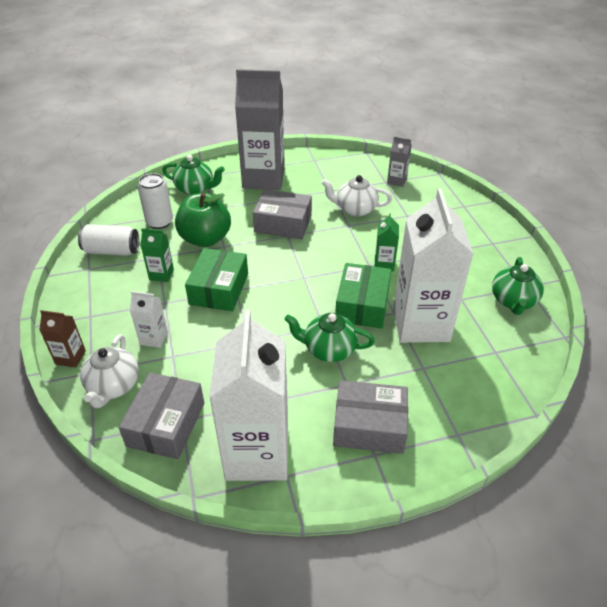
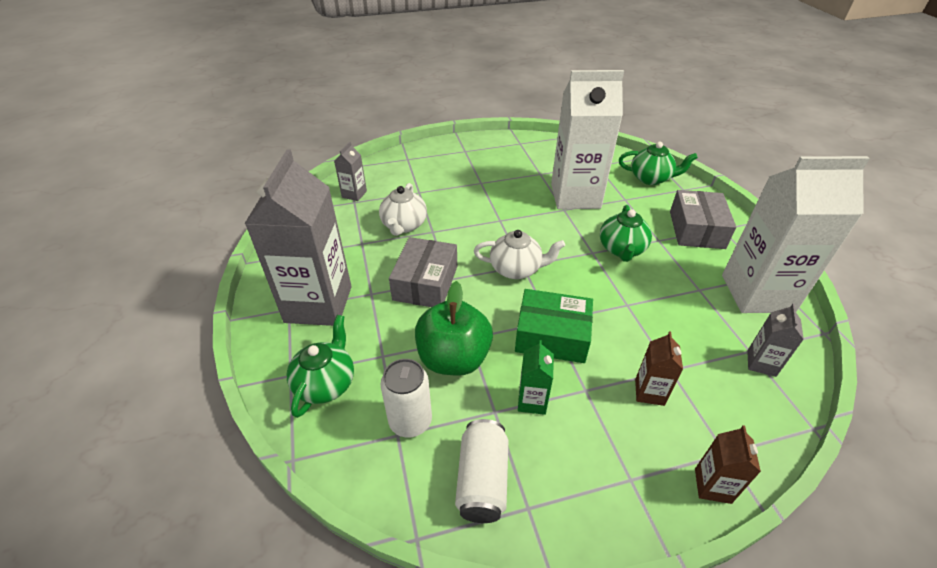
camera: 90 degrees left, 0 degrees up
white teapot [80,334,139,408] -> white teapot moved to [474,230,565,279]
grey box [118,372,204,459] -> grey carton [747,303,804,377]
white carton [130,291,168,348] -> brown carton [635,331,683,406]
green box [335,263,391,329] -> none
green carton [375,213,399,271] -> none
green teapot [492,257,544,315] -> green teapot moved to [619,142,698,185]

